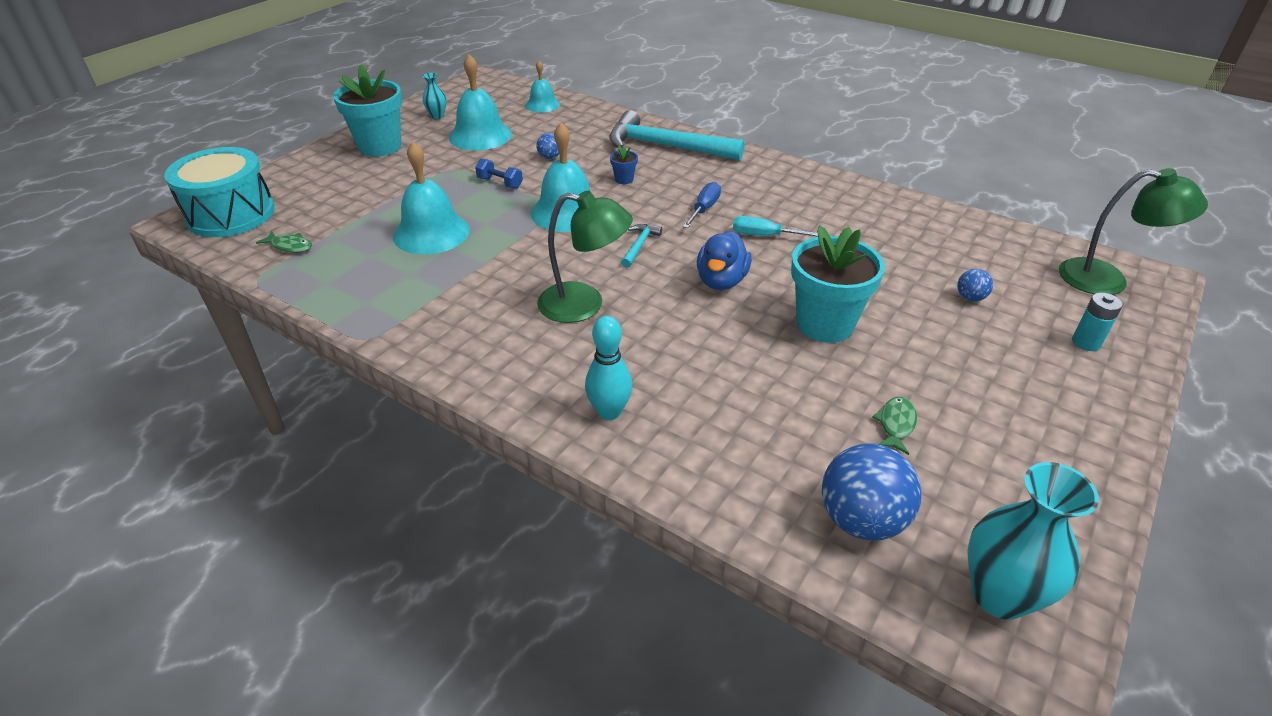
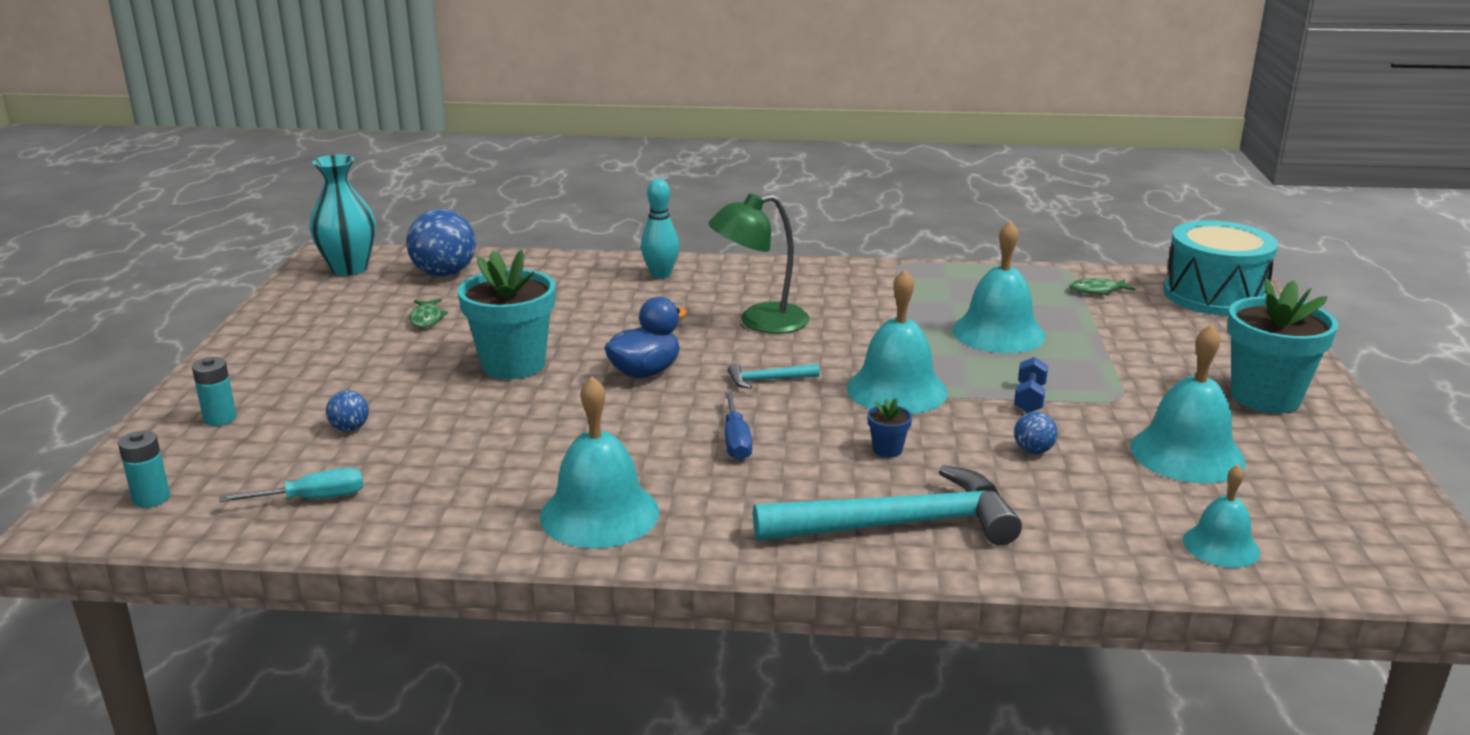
camera: 150 degrees right, 15 degrees down
turquoise vase [422,73,446,119] -> none
blue dumbbell [475,159,523,189] -> blue dumbbell turned 75 degrees counterclockwise [1014,357,1048,413]
turquoise hammer [621,224,662,268] -> turquoise hammer turned 90 degrees clockwise [728,363,820,389]
blue duck [697,231,752,290] -> blue duck turned 60 degrees clockwise [605,297,687,378]
turquoise screwdriver [733,216,818,237] -> turquoise screwdriver moved to [219,468,363,502]
green lamp [1059,168,1208,295] -> turquoise battery [118,431,170,508]
none -> turquoise bell [540,376,659,549]

